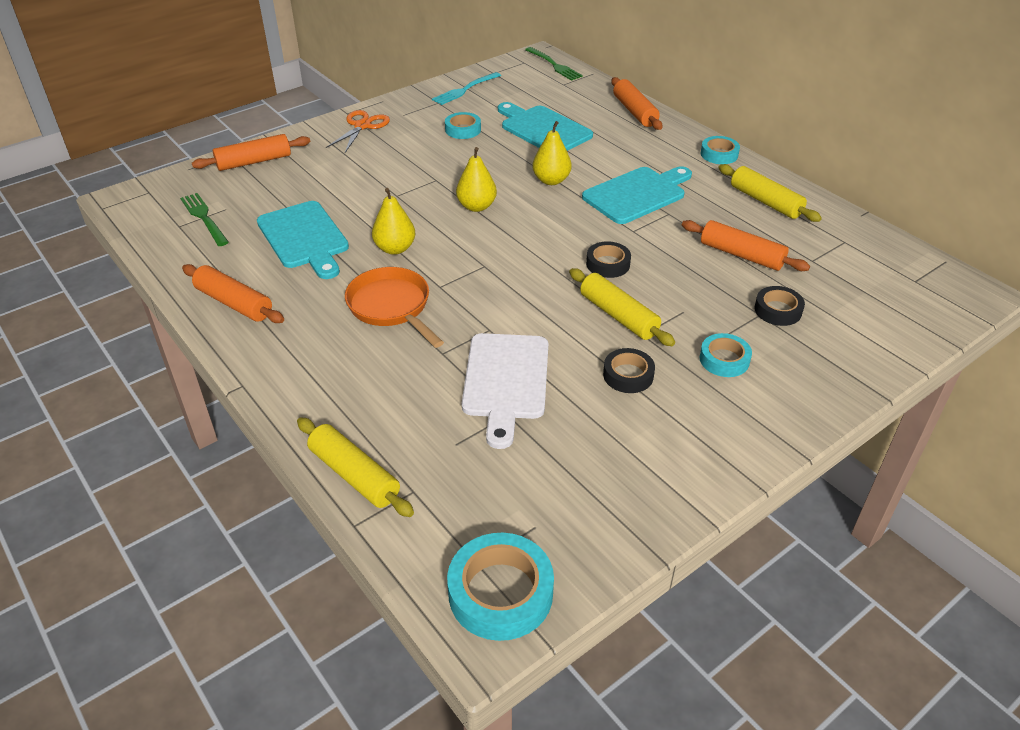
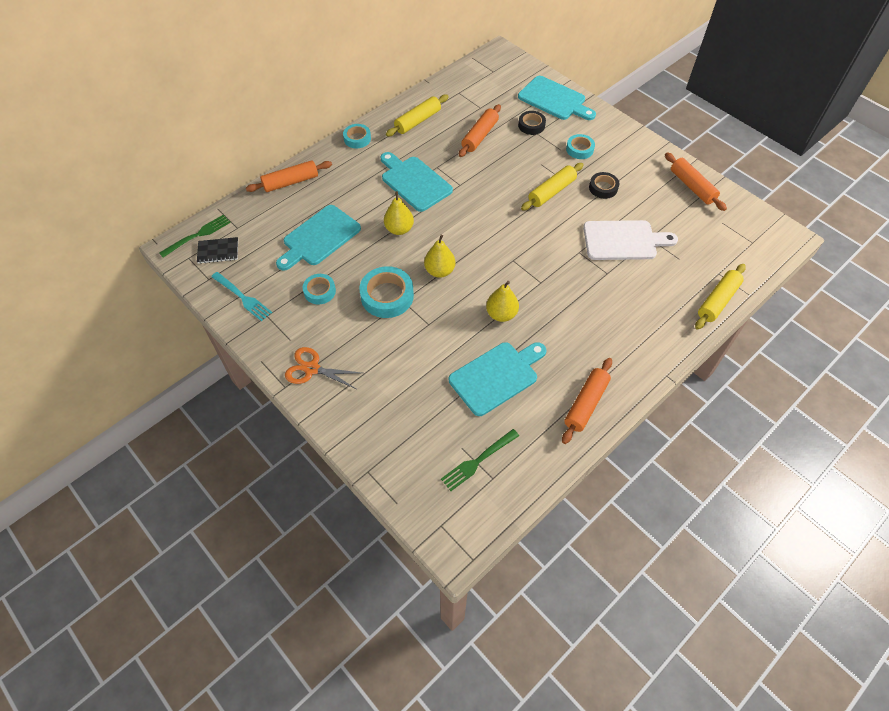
camera: 95 degrees left, 15 degrees up
orange rolling pin [192,134,310,171] -> orange rolling pin moved to [665,152,727,211]
orange pan [345,267,444,348] -> none
turquoise tape [447,533,554,641] -> turquoise tape moved to [359,266,414,318]
black tape [586,241,631,278] -> none
none -> black notebook [197,237,238,264]
none -> turquoise cutting board [518,76,596,120]

